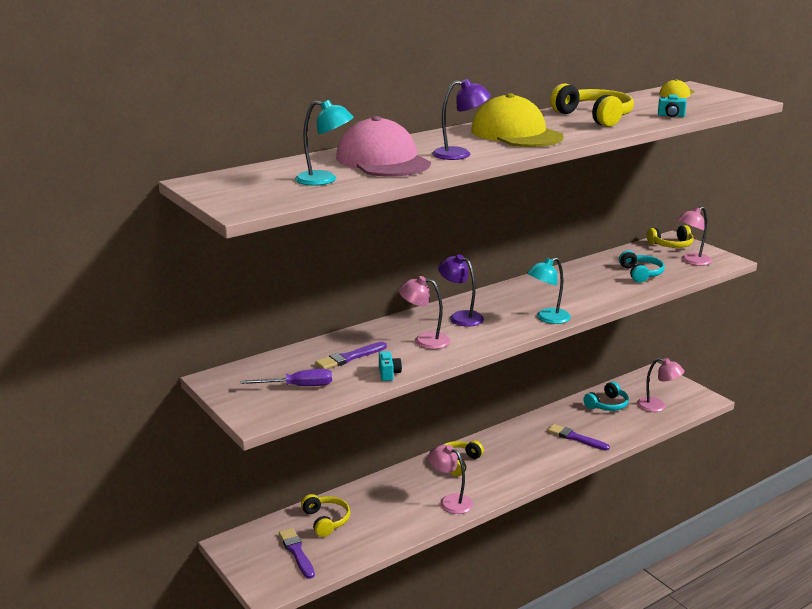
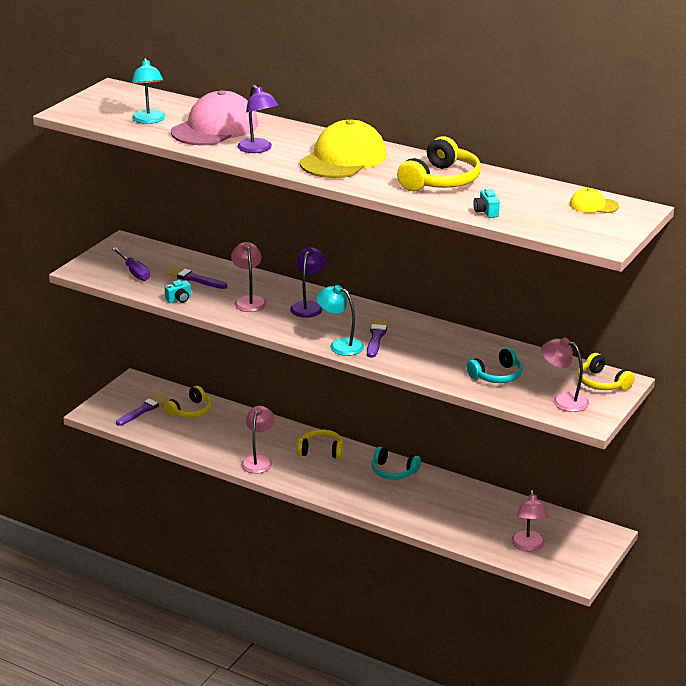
camera: 65 degrees right, 5 degrees up
purple brush [547,424,610,450] -> purple brush moved to [367,318,389,358]
turquoise headphones [583,382,629,411] -> turquoise headphones moved to [372,447,421,480]

